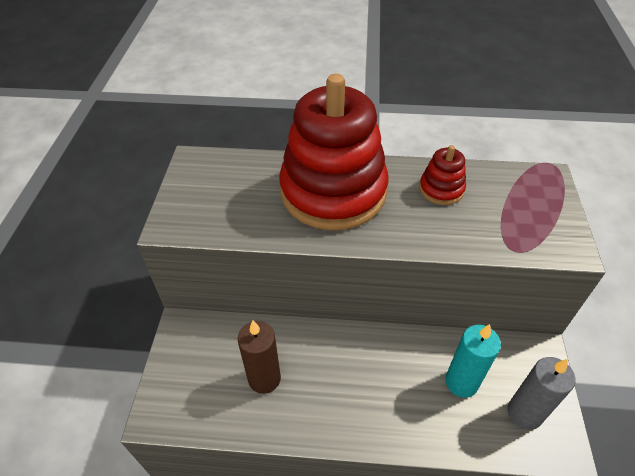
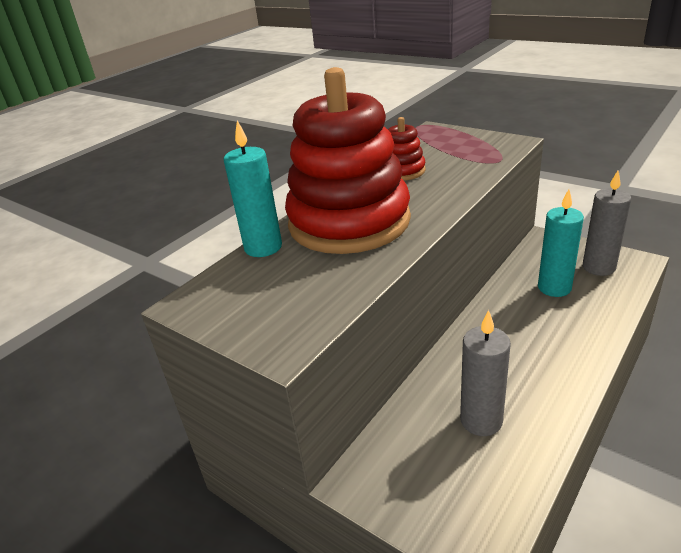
camera: 55 degrees left, 15 degrees down
brown candle [238,321,281,394] -> grey candle [460,310,511,436]
none -> turquoise candle [224,120,282,257]

